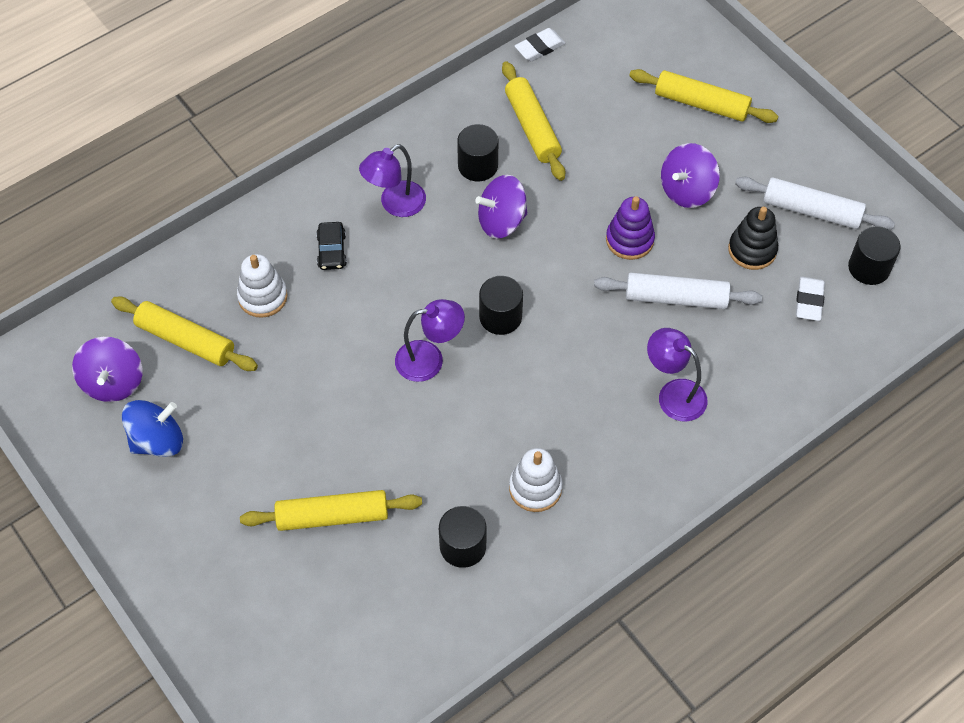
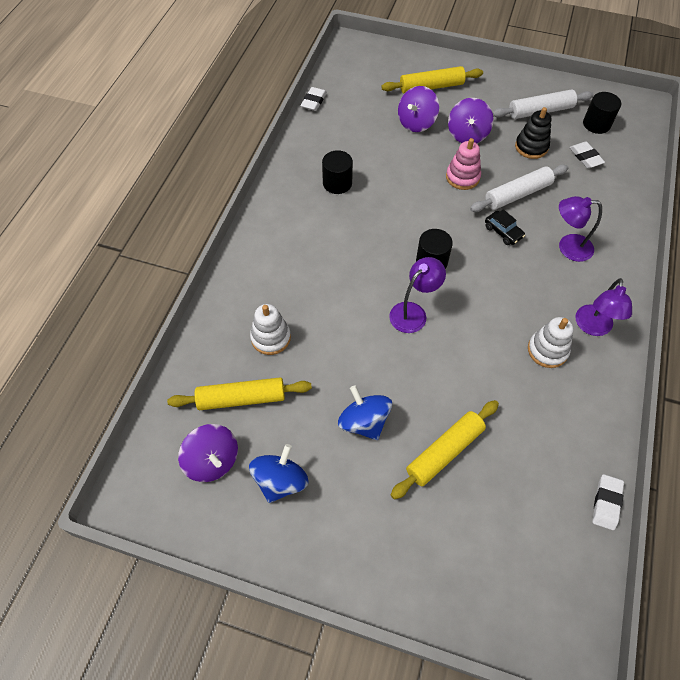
camera: 35 degrees left, 0 degrees up
black car [316,222,347,270] -> black car moved to [485,209,525,245]
purple lamp [359,144,426,217] -> purple lamp moved to [575,278,632,336]
black cylinder [439,506,486,568] -> none
purple spinning top [475,175,528,239] -> purple spinning top moved to [398,86,439,132]
yellow rolling pin [502,61,565,181] -> none
purple stacking toy [606,196,655,260] -> pink stacking toy [446,138,481,190]
none -> blue spinning top [338,385,392,440]
none -> white eraser [592,474,624,530]

